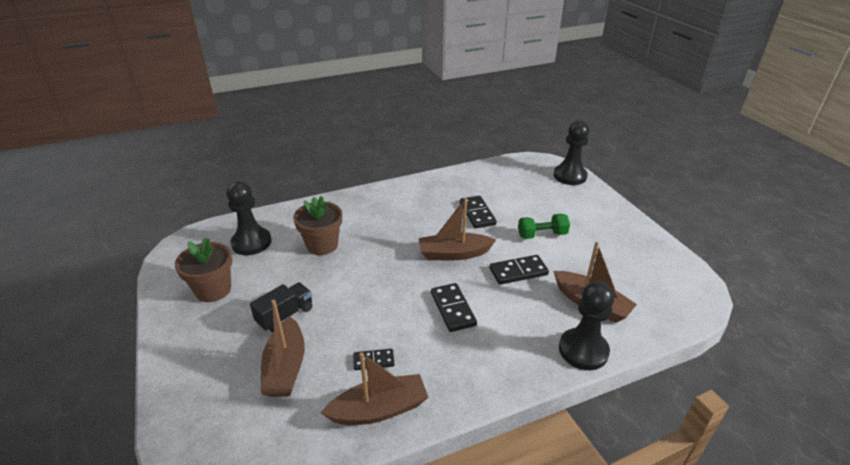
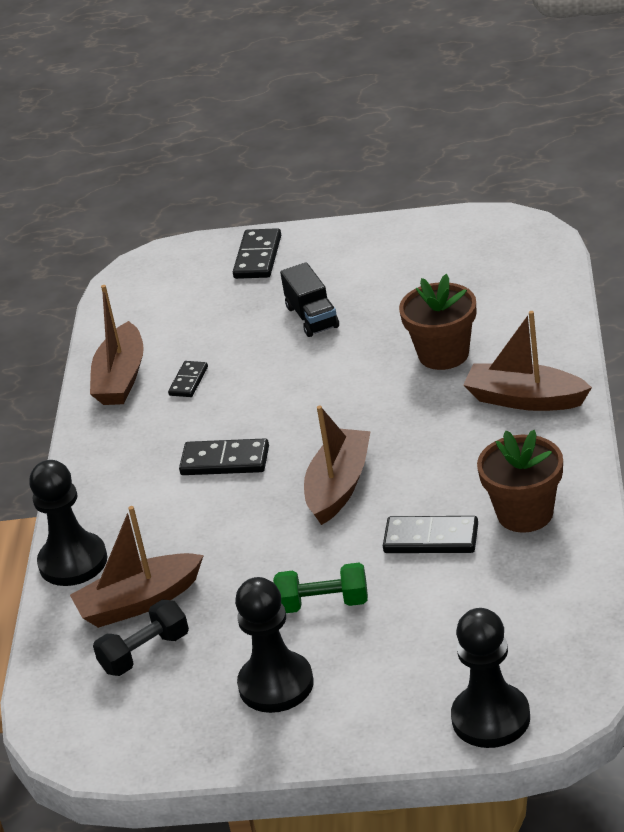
camera: 120 degrees right, 0 degrees up
brown flower pot [175,237,232,302] -> brown flower pot moved to [477,430,563,533]
black pawn [226,181,272,255] -> black pawn moved to [235,577,314,713]
brown boat [261,300,305,397] -> brown boat moved to [463,311,592,411]
black domino [490,255,549,285] -> black domino moved to [233,228,281,279]
green dumbbell [518,214,570,239] -> green dumbbell turned 75 degrees clockwise [273,563,368,613]
none -> black dumbbell [93,600,189,676]

